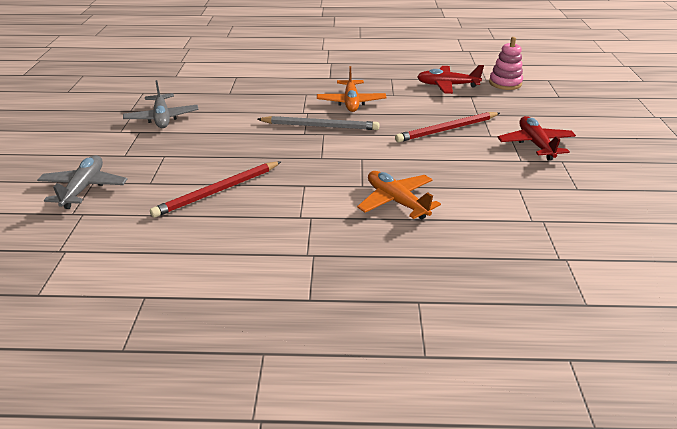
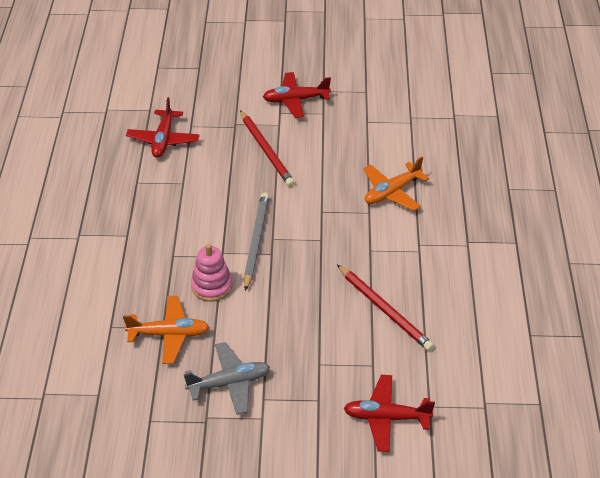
camera: 90 degrees left, 10 degrees up
grey plane [37,155,127,209] -> red plane [343,375,435,452]
orange plane [317,66,387,112] -> orange plane moved to [123,296,209,364]
pink stacking toy [489,37,523,90] -> pink stacking toy moved to [191,244,233,302]

